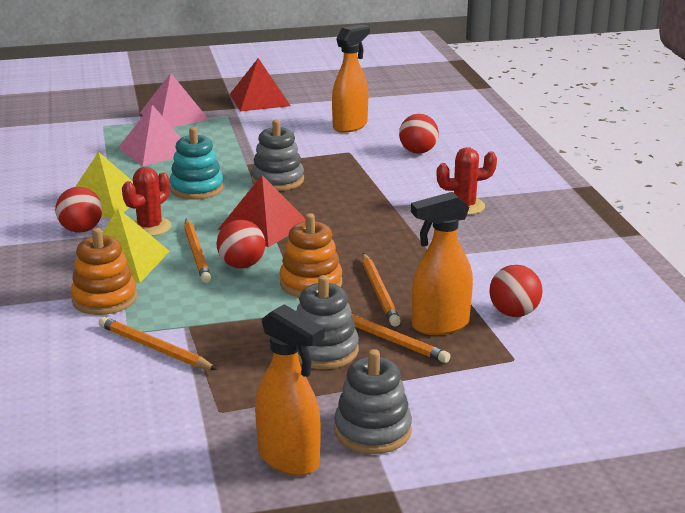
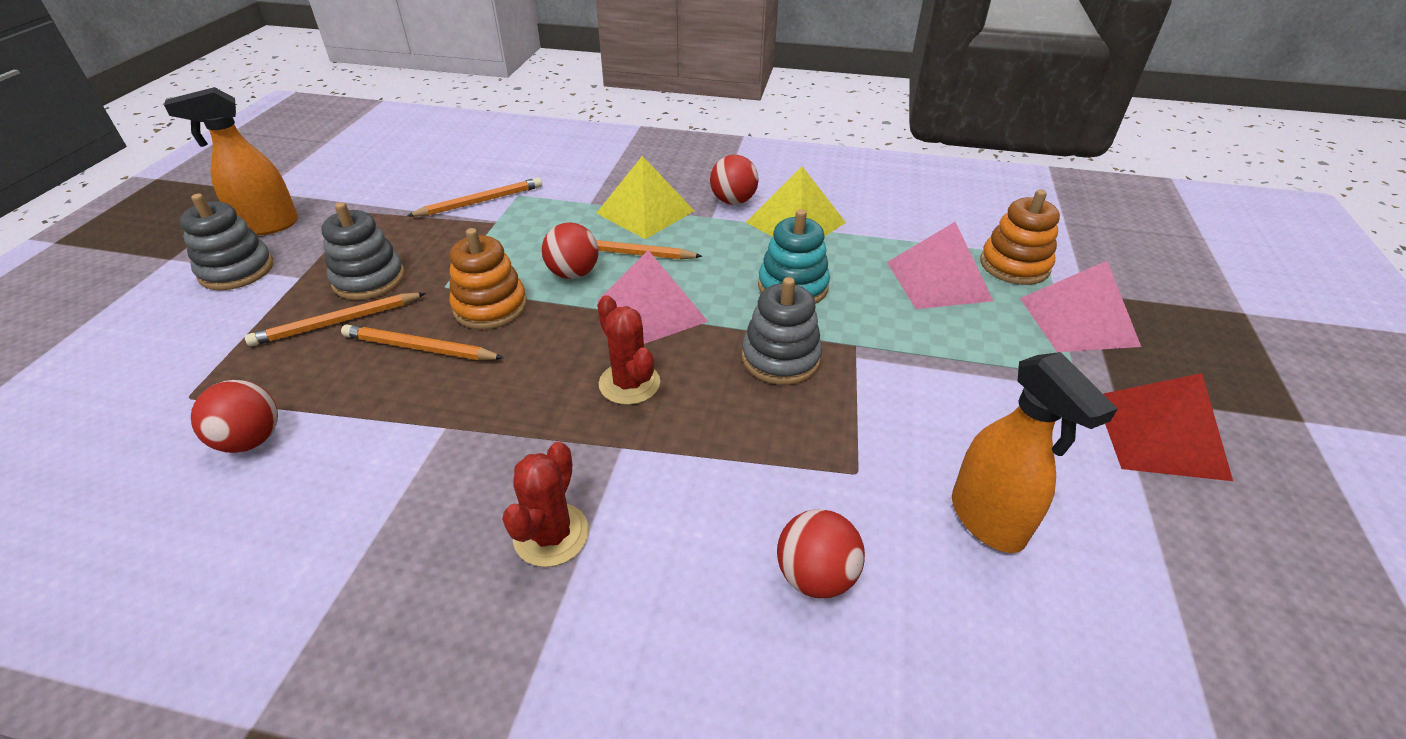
camera: 115 degrees right, 15 degrees up
orange stacking toy [71,228,137,315] -> orange stacking toy moved to [980,190,1060,285]
red cactus [122,167,171,236] -> red cactus moved to [597,295,660,405]
red pyramid [218,175,306,247] -> pink pyramid [597,250,708,344]
orange spray bottle [411,192,473,335] -> none

